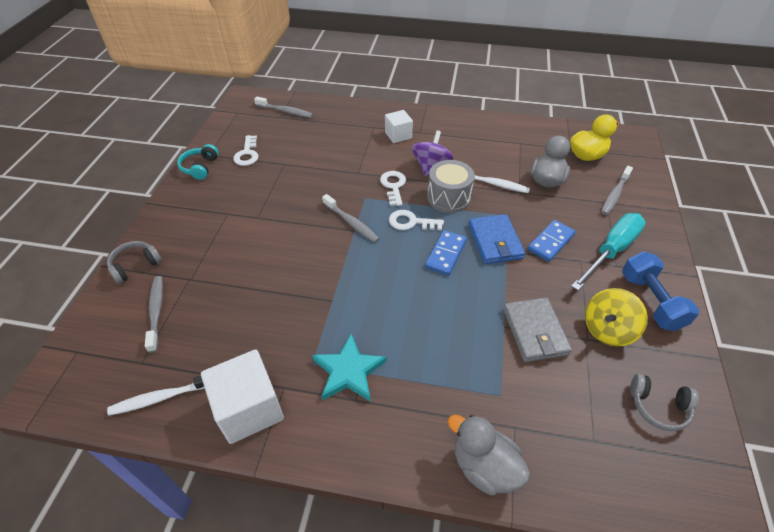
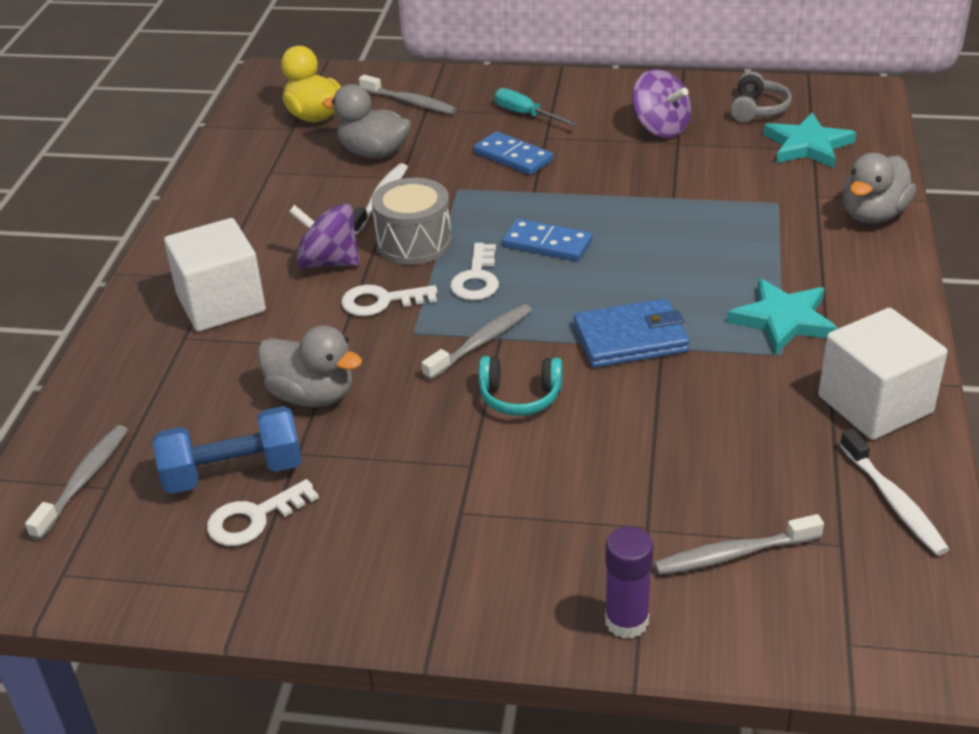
camera: 90 degrees left, 10 degrees down
grey headphones [107,241,162,284] -> purple glue stick [605,526,654,639]
turquoise headphones [177,144,219,180] -> turquoise headphones moved to [479,356,563,416]
white key [233,135,258,166] -> white key turned 150 degrees clockwise [207,479,319,546]
white cube [385,110,413,143] -> white cube [164,218,266,332], size x1.65
blue wallet [468,214,525,264] -> blue wallet moved to [573,298,690,368]
grey wallet [503,297,572,362] -> none
turquoise screwdriver [571,213,646,291] -> turquoise screwdriver [494,88,578,127], size x0.59
yellow spinning top [585,288,648,347] -> purple spinning top [632,69,691,138]
blue dumbbell [622,251,699,331] -> blue dumbbell moved to [153,406,302,494]
none -> grey duck [257,325,362,407]
none -> turquoise star [763,113,856,168]

